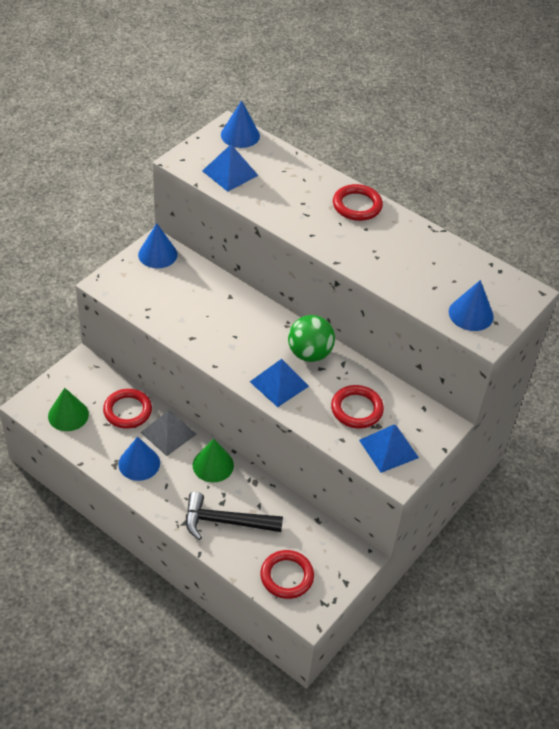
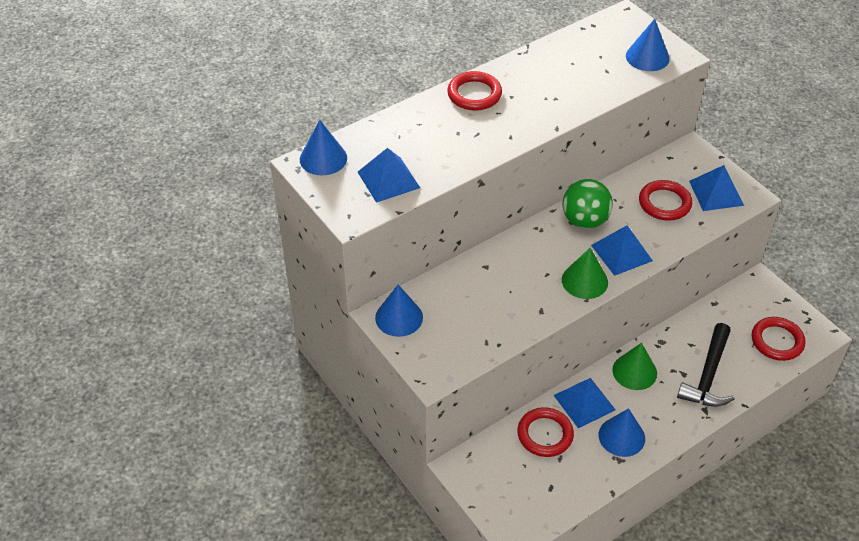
camera: 70 degrees left, 0 degrees up
green cone [48,388,89,431] -> green cone moved to [562,248,608,299]
grey pyramid [140,411,197,456] -> blue pyramid [553,378,616,428]

